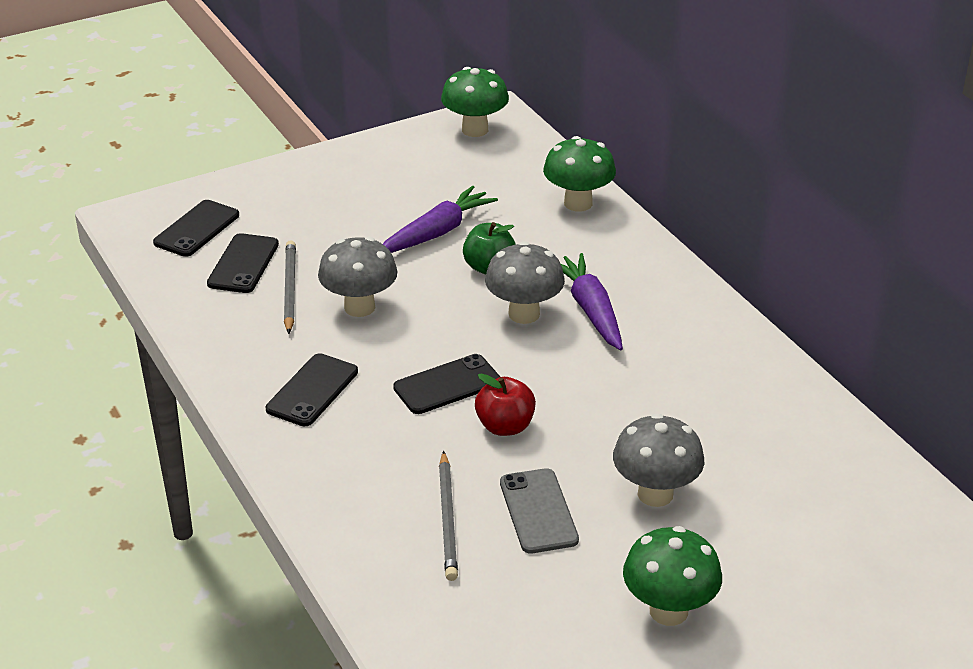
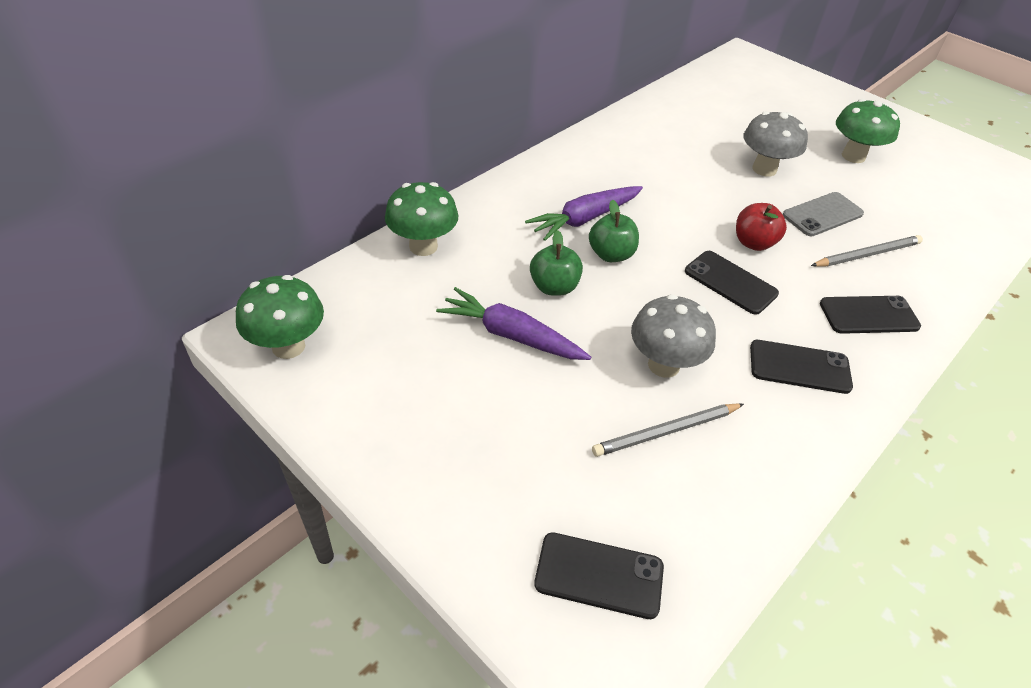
camera: 110 degrees left, 10 degrees up
black phone [207,233,279,293] -> black phone moved to [820,296,921,334]
grey mushroom [485,241,565,324] -> green apple [589,200,639,262]

